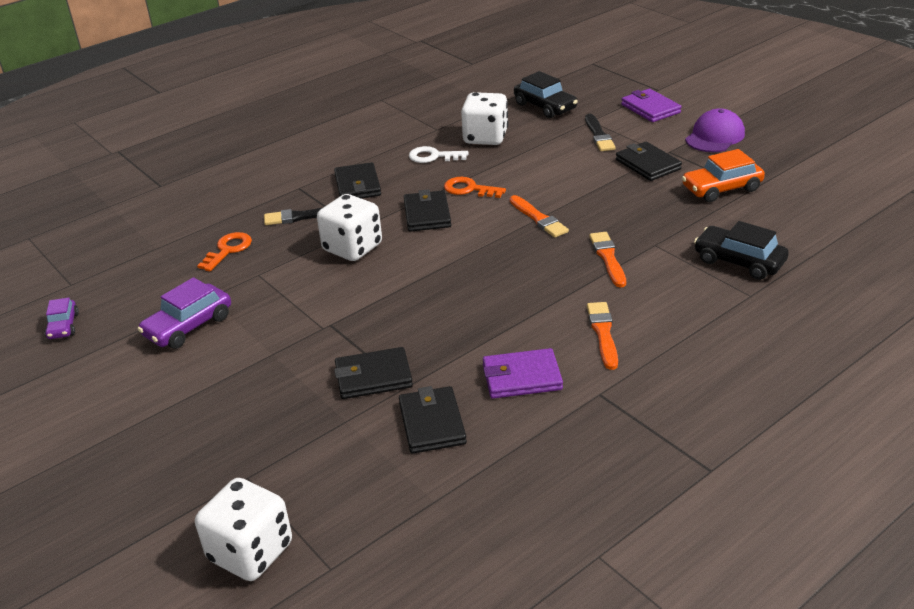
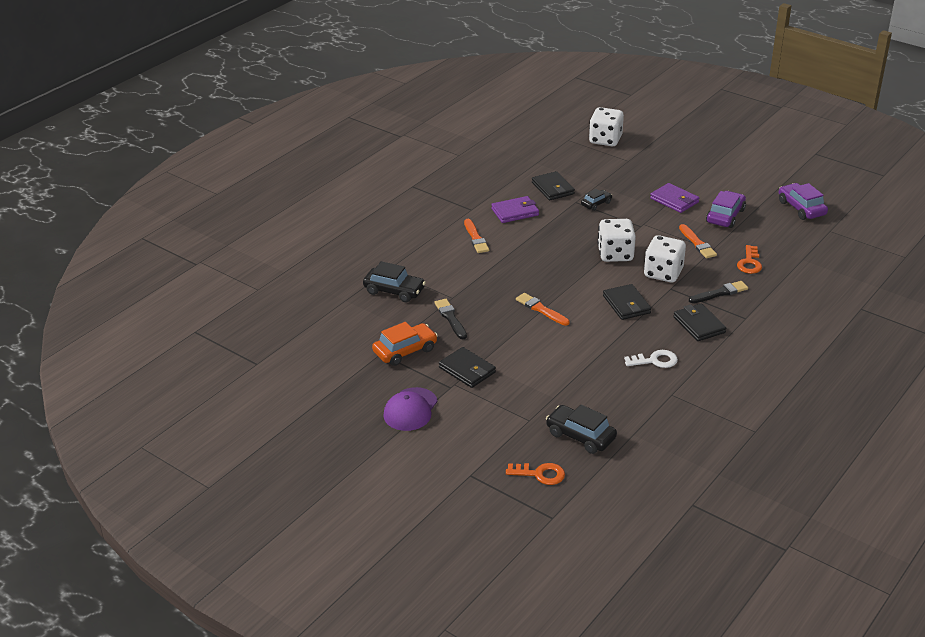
camera: 165 degrees right, 0 degrees up
purple car [45,298,79,339] -> purple car [779,183,828,220], size x1.67
black wallet [334,347,413,399] -> black car [581,189,612,211]
orange key [444,177,506,198] -> orange key moved to [506,463,565,485]
white dice [461,92,508,145] -> white dice moved to [597,219,636,262]
black brush [585,114,616,151] -> black brush moved to [434,299,467,339]
orange brush [589,232,626,288] -> orange brush moved to [679,224,717,258]
purple wallet [621,89,682,122] -> purple wallet moved to [650,183,699,213]

